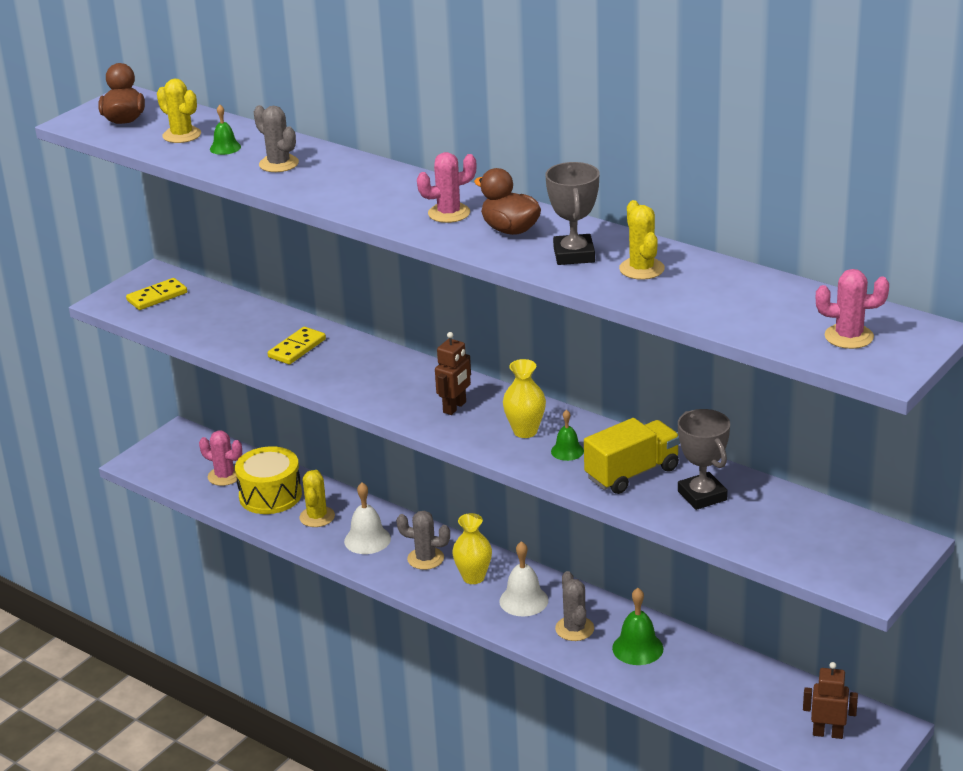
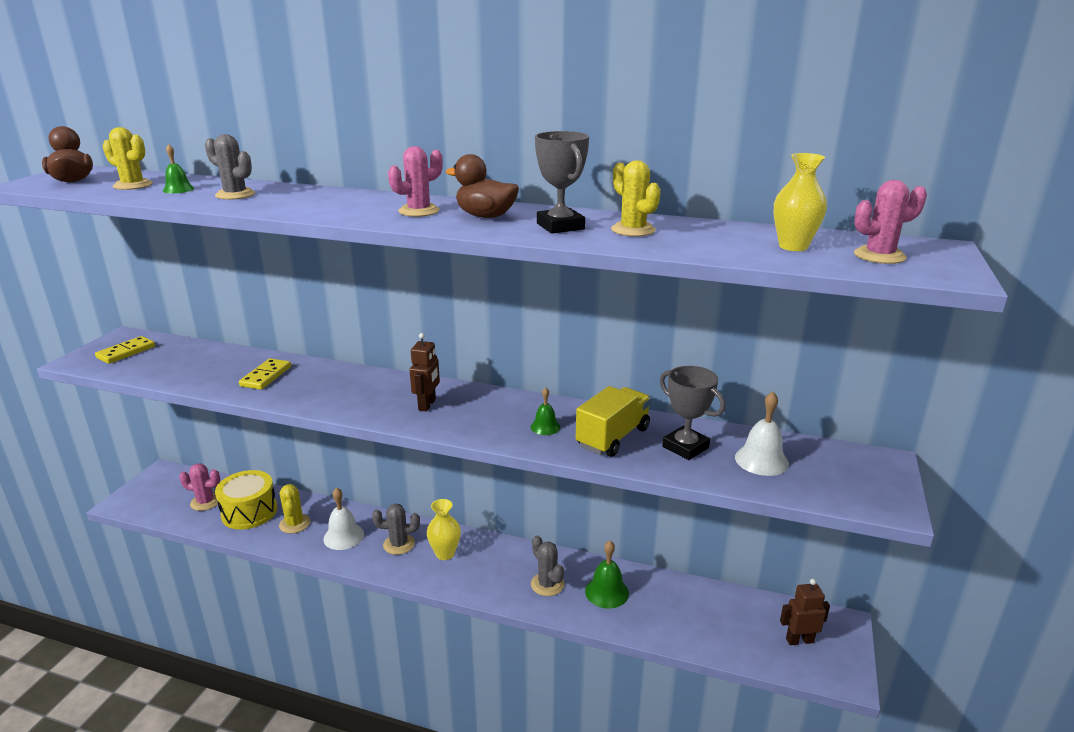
camera: 20 degrees left, 5 degrees down
white bell [499,541,548,616] -> white bell moved to [735,392,789,476]
yellow vase [503,359,546,438] -> yellow vase moved to [774,153,827,251]

